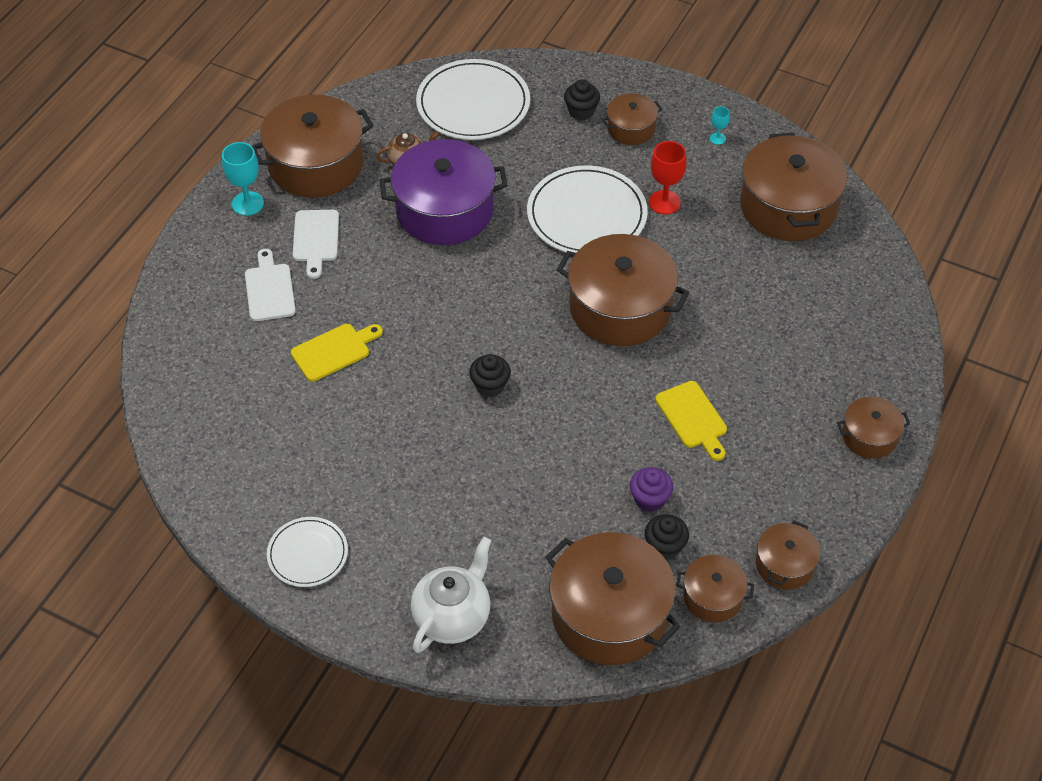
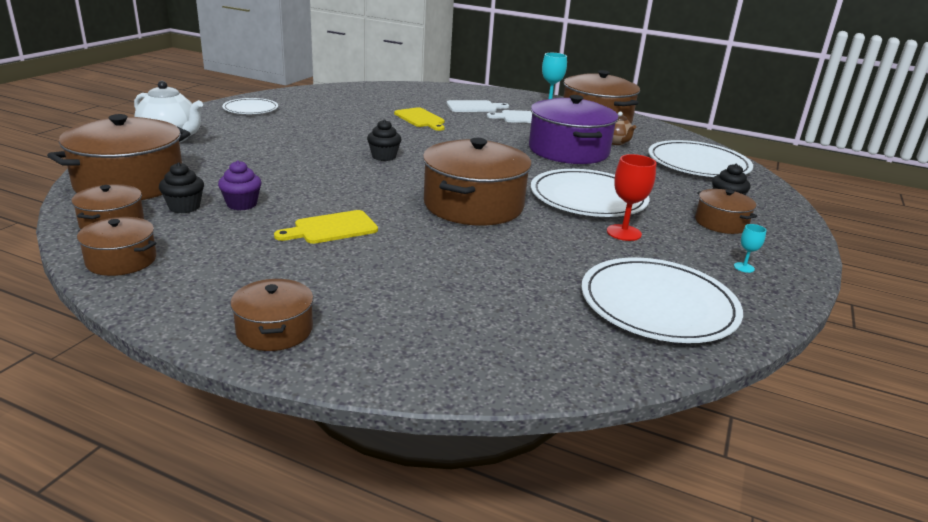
camera: 85 degrees right, 25 degrees down
brown pot [740,133,847,241] -> white plate [581,257,743,343]

